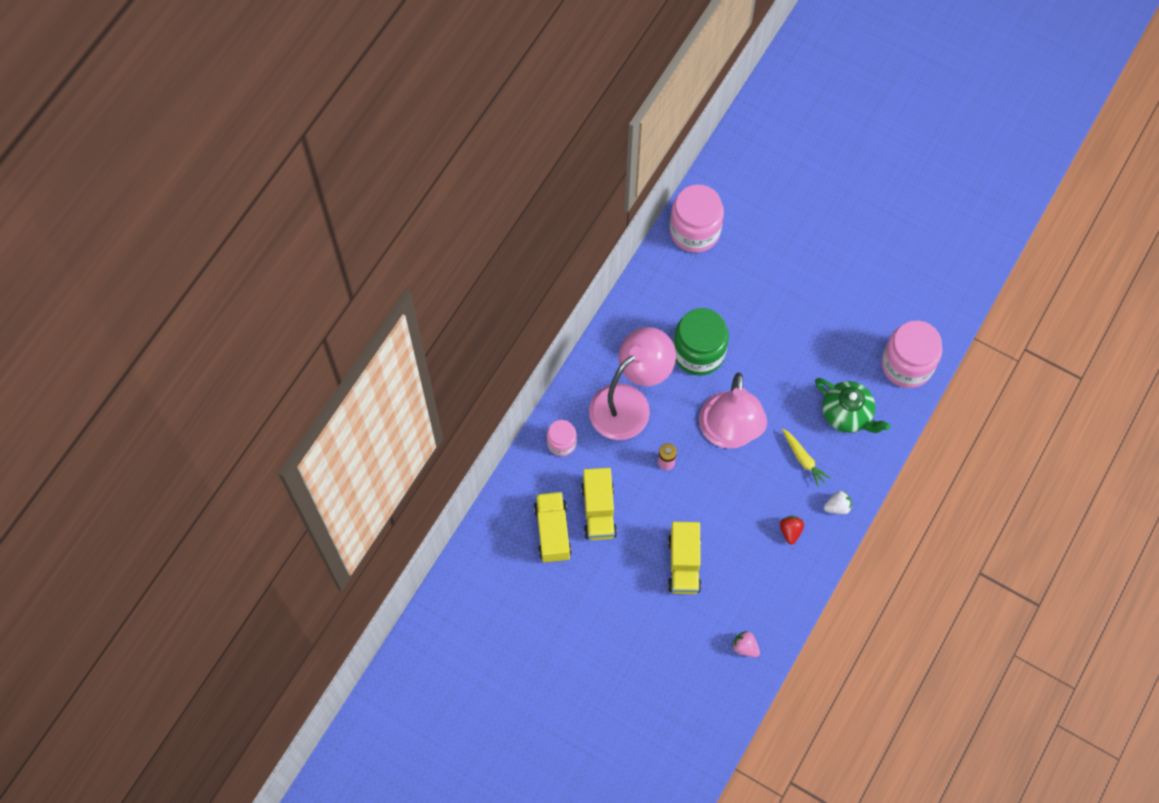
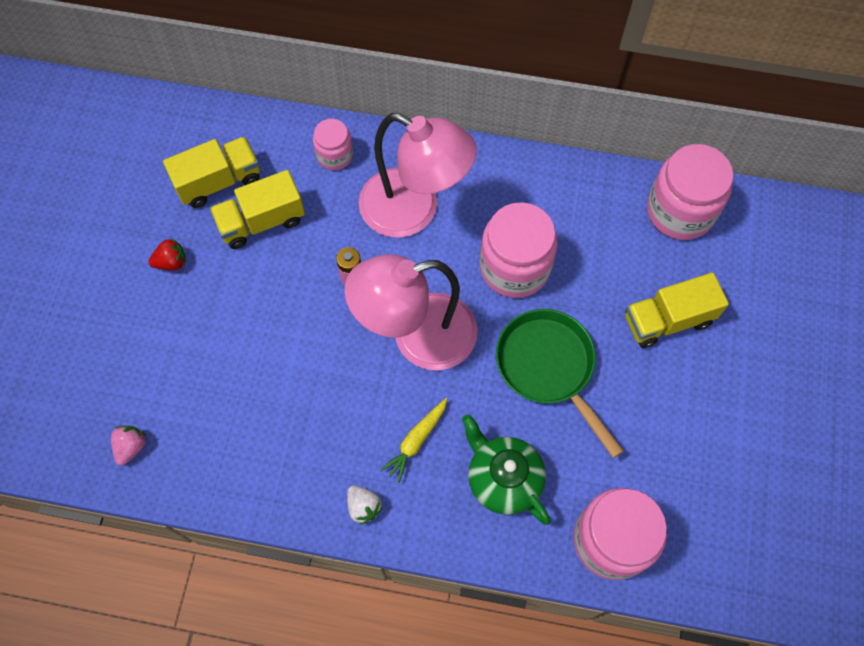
camera: 70 degrees right, 0 degrees up
yellow truck [668,522,701,594] -> yellow truck moved to [625,272,729,348]
green jar [673,308,729,376] -> pink jar [480,202,558,298]
red strawberry [780,516,804,544] -> red strawberry moved to [148,238,186,270]
green teapot [815,378,890,433] -> green teapot turned 120 degrees clockwise [462,414,551,525]
none -> green pan [496,309,624,458]

